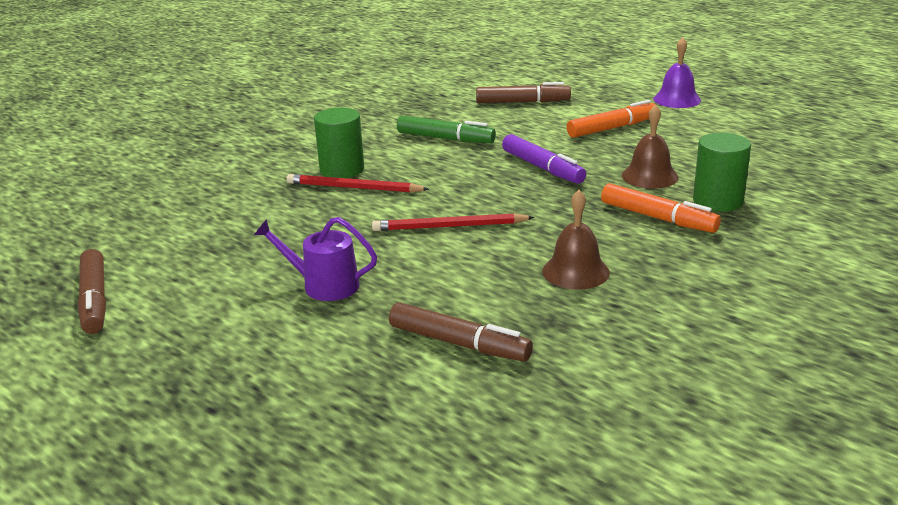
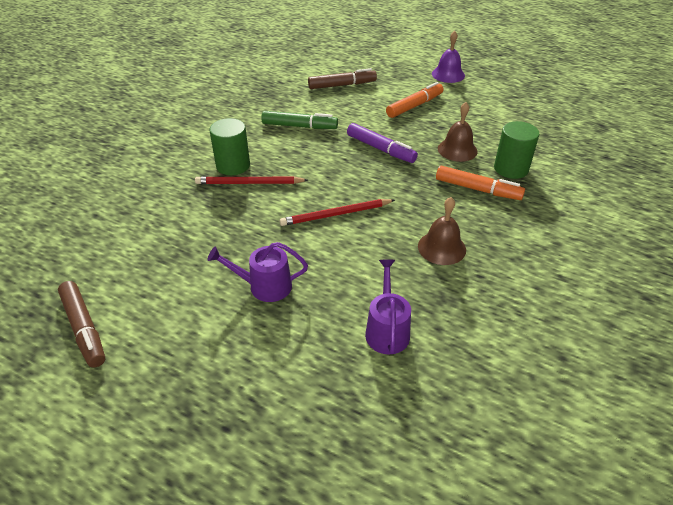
camera: 15 degrees left, 15 degrees up
brown marker [389,302,533,362] -> purple watering can [365,259,411,354]

